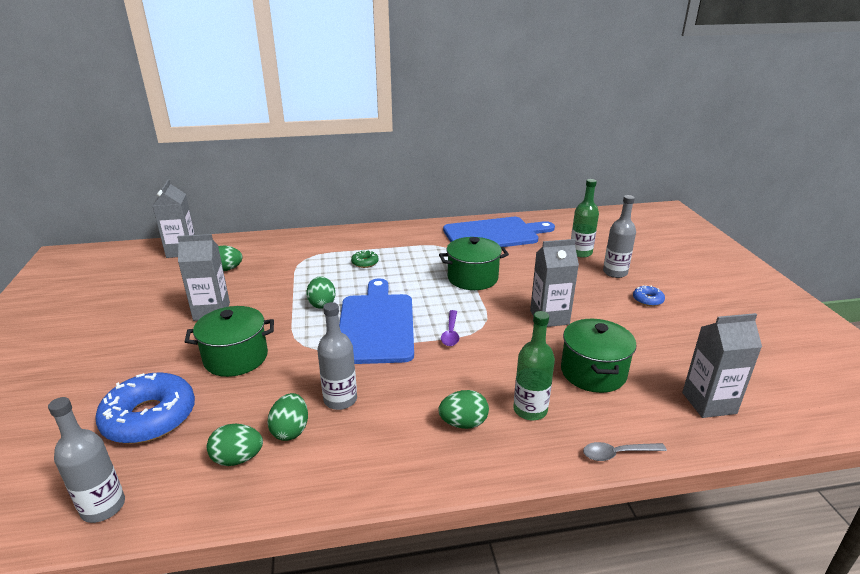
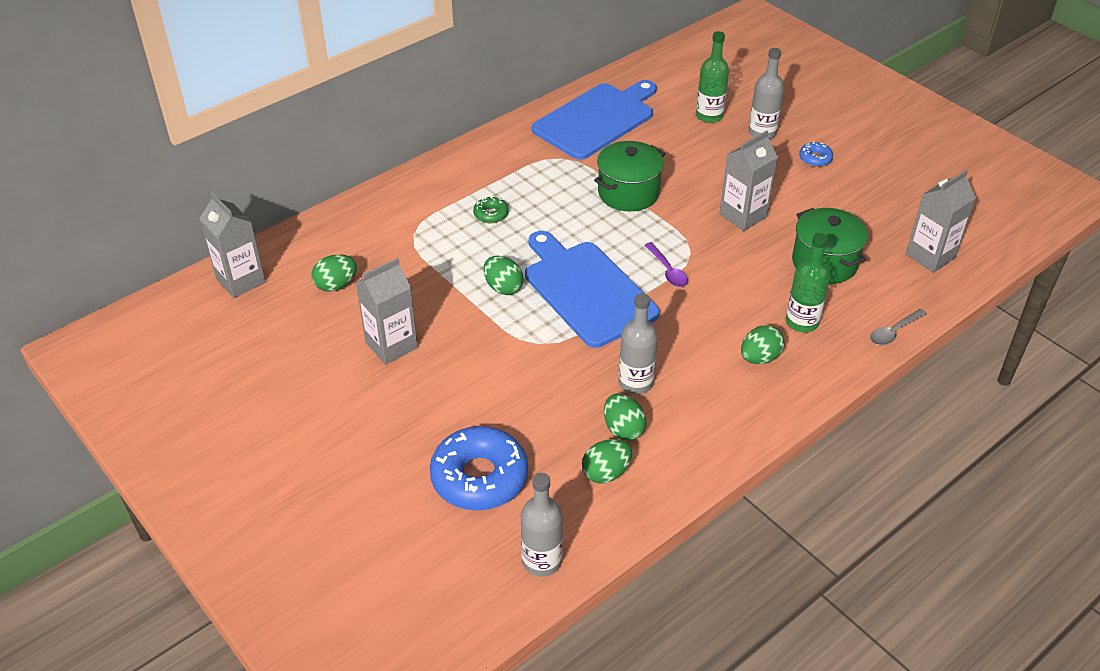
camera: 30 degrees left, 15 degrees up
green pot [185,306,274,377] -> none

